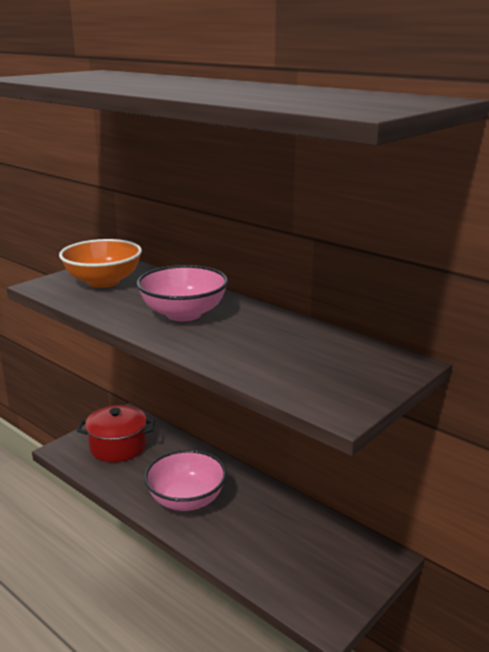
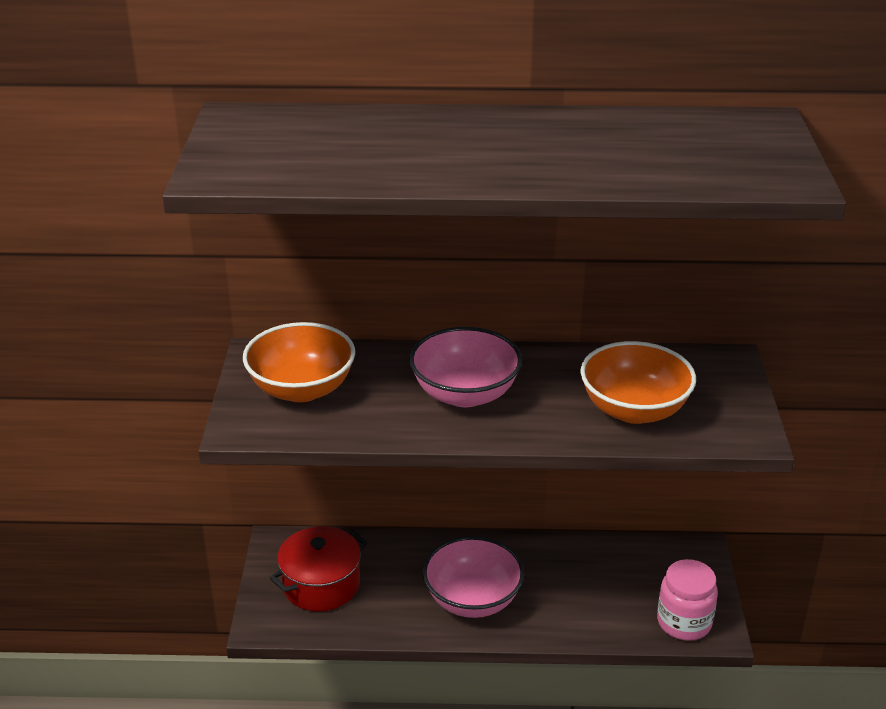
camera: 40 degrees left, 10 degrees up
none -> orange bowl [580,341,696,424]
none -> pink jar [657,559,718,641]

